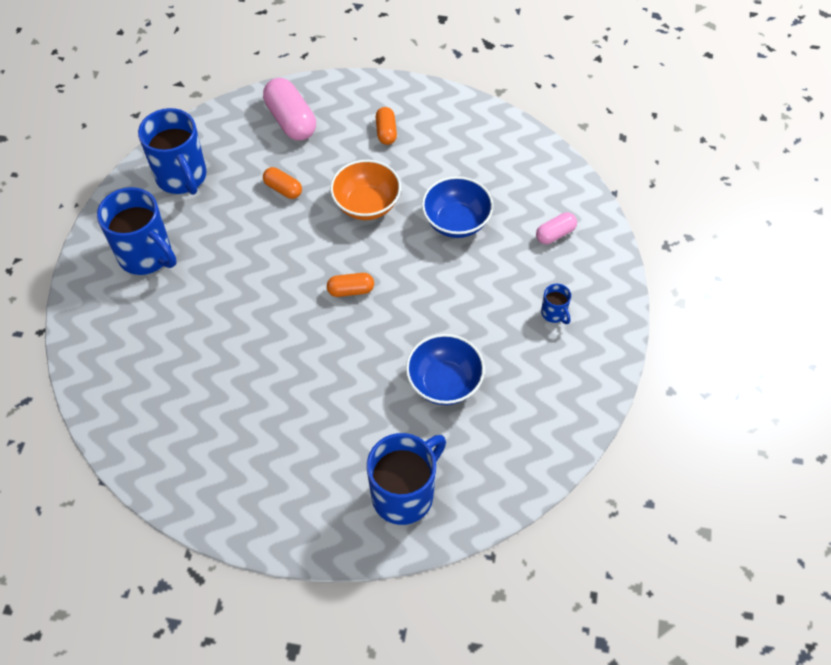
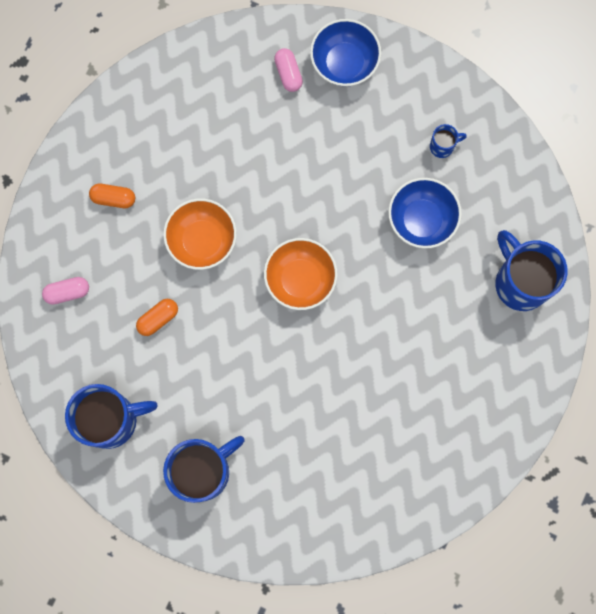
camera: 75 degrees left, 20 degrees up
pink capsule [263,78,316,141] -> pink capsule [42,277,89,305], size x0.56
orange capsule [327,273,374,297] -> orange bowl [264,238,338,310]
blue bowl [422,176,493,238] -> blue bowl moved to [310,19,381,86]
blue mug [541,284,571,324] -> blue mug moved to [430,124,467,158]

